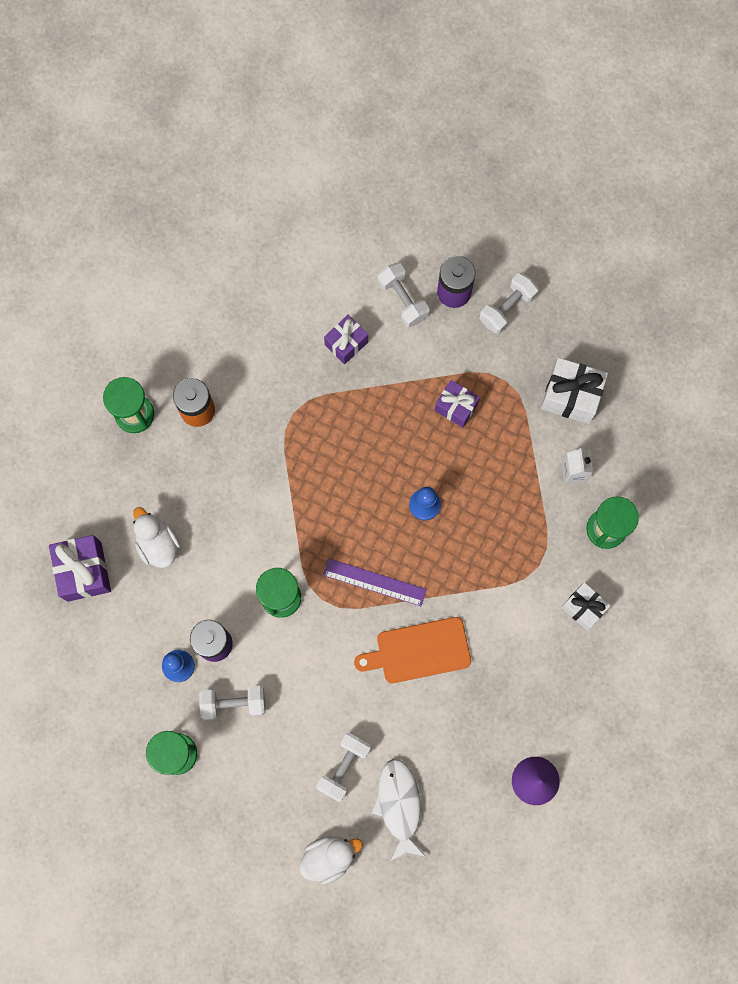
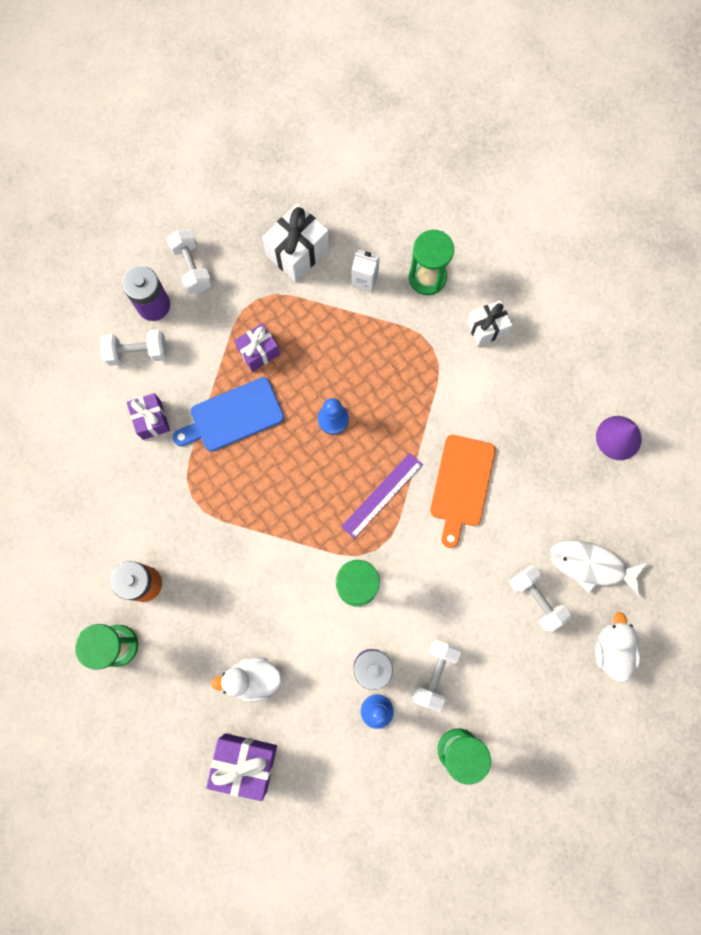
camera: 65 degrees left, 0 degrees up
none -> blue cutting board [173,377,284,452]

